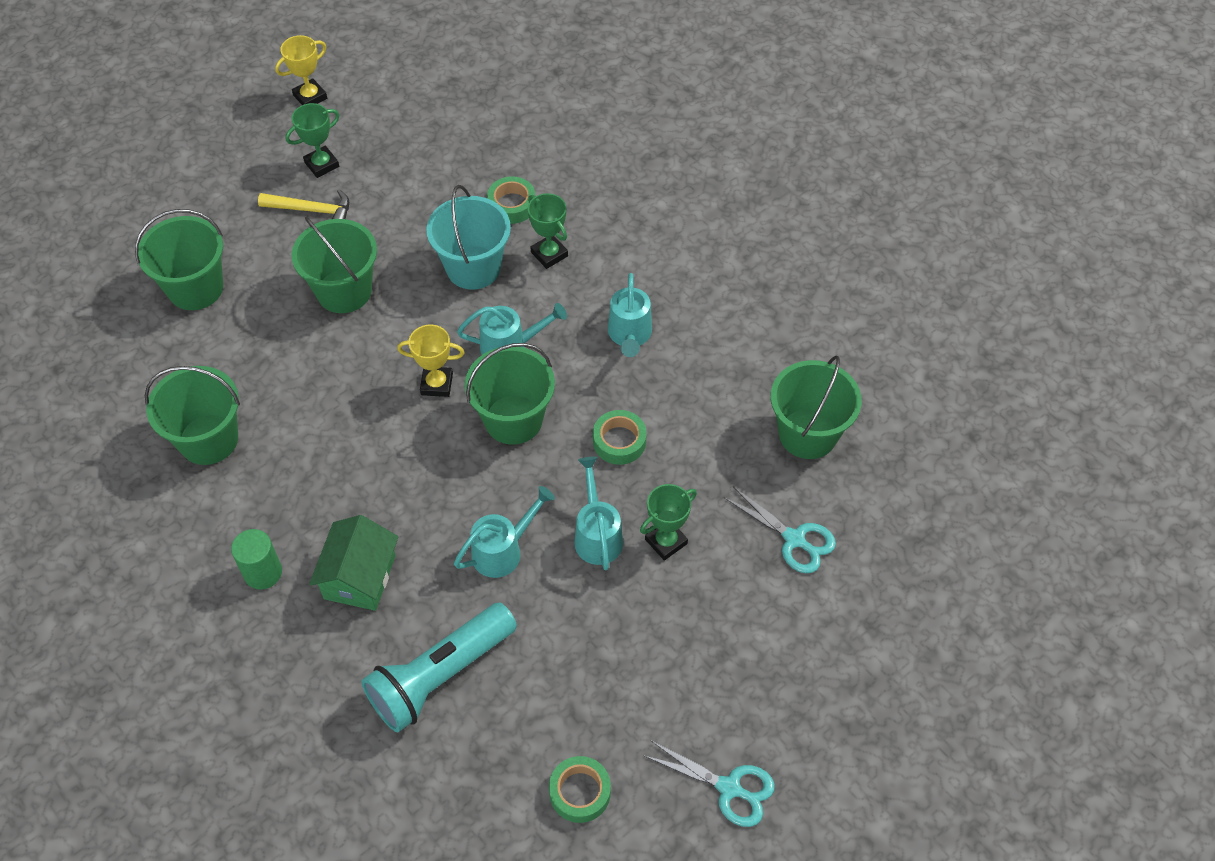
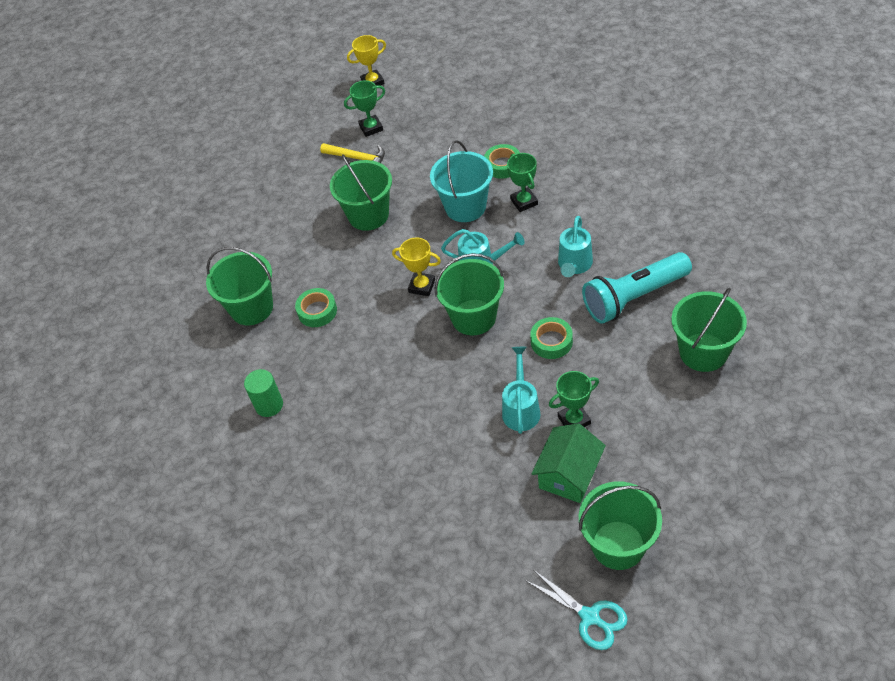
camera: 20 degrees right, 5 degrees down
green bucket [135,209,223,310] -> green bucket moved to [579,481,662,570]
green house [309,515,398,611] -> green house moved to [531,423,606,503]
turquoise flashlight [361,603,517,732] -> turquoise flashlight moved to [582,252,692,324]
turquoise watering can [454,486,555,578] -> none
green tape [549,756,611,823] -> green tape moved to [295,288,337,327]
turquoise scissors [724,487,836,573] -> none

